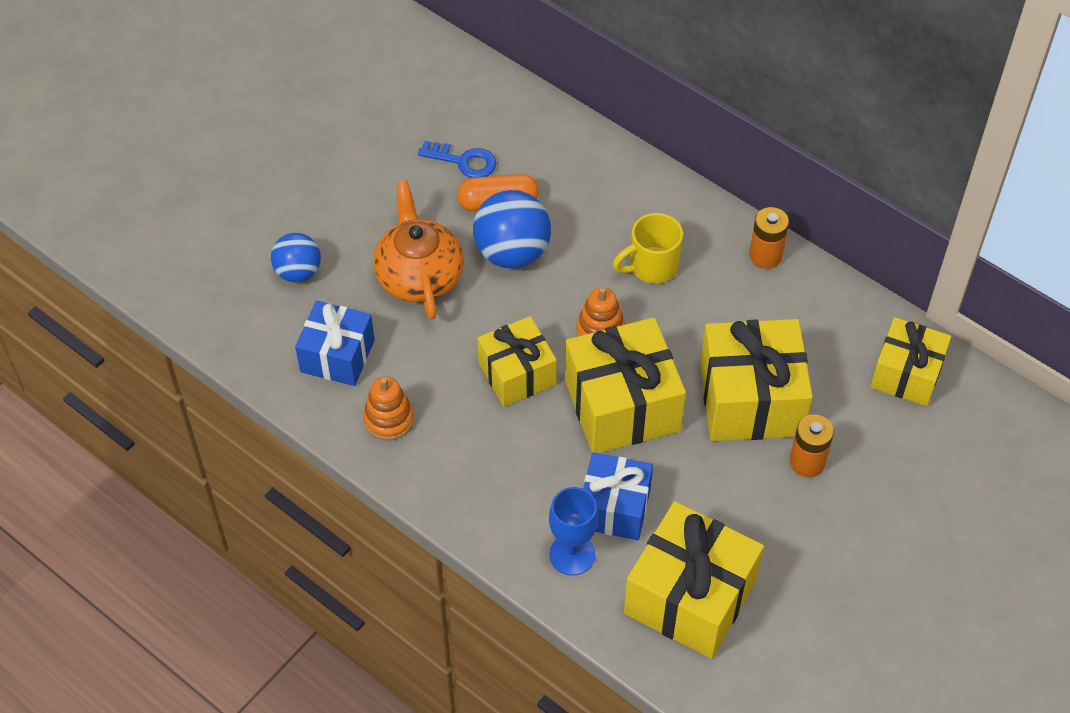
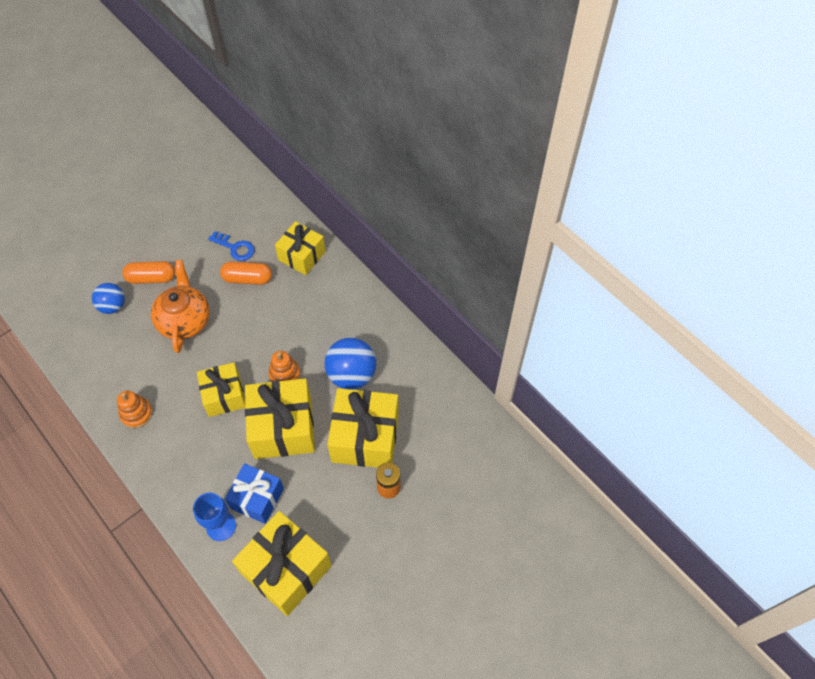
camera: 10 degrees right, 5 degrees up
blue gift [295,301,375,386] -> none
blue ball [473,190,551,269] -> blue ball moved to [324,338,376,390]
yellow mug [613,213,683,284] -> none
orange battery [749,207,789,269] -> none
yellow gift [870,317,951,406] -> yellow gift moved to [275,221,326,275]
none -> orange capsule [122,261,175,284]

